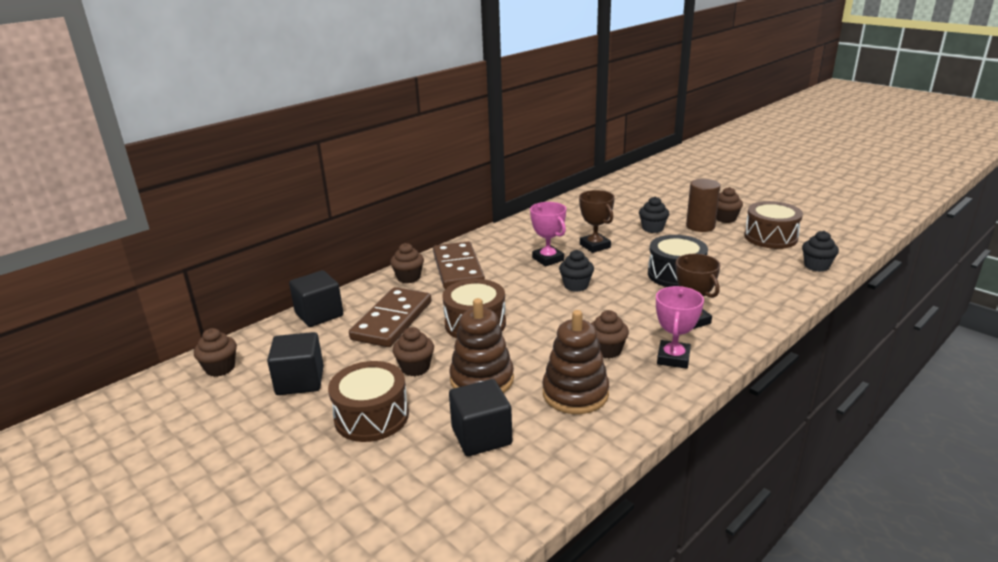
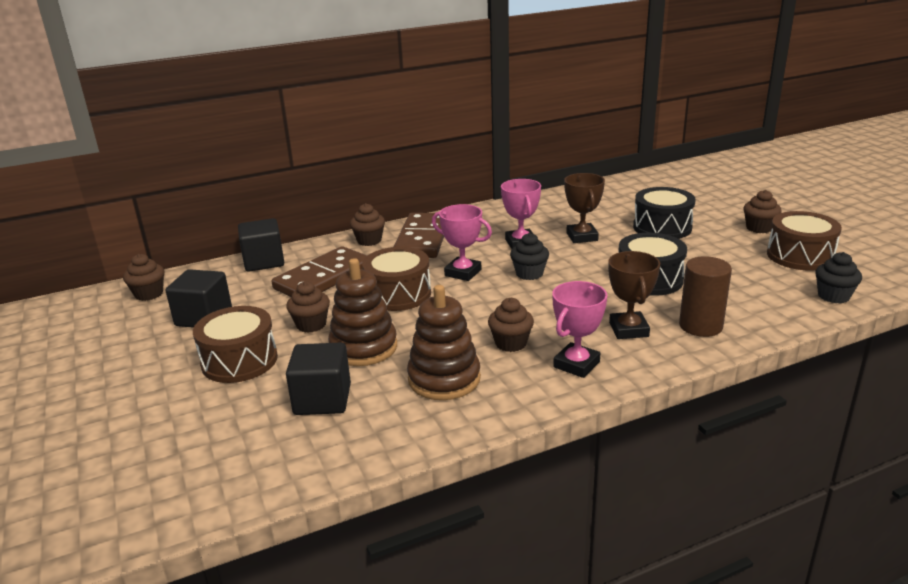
camera: 20 degrees right, 0 degrees up
black cupcake [639,196,669,233] -> black drum [633,187,696,239]
brown cylinder [686,179,720,232] -> brown cylinder moved to [679,256,732,337]
none -> pink trophy [432,204,492,281]

